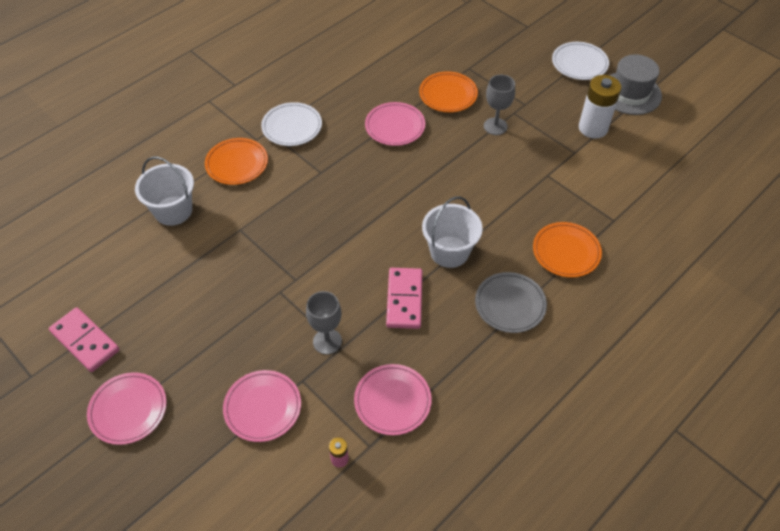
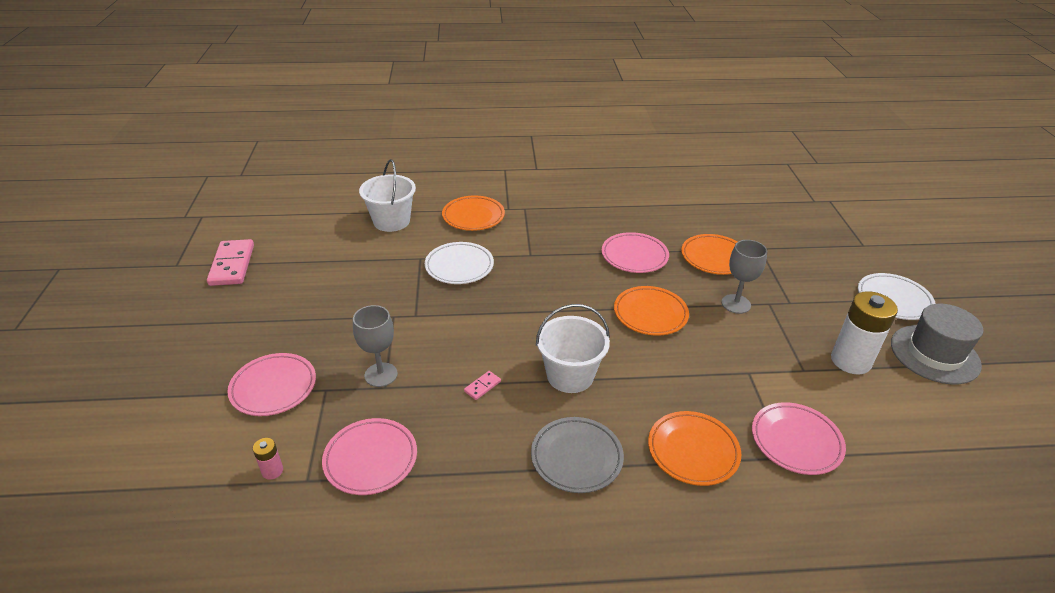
camera: 40 degrees right, 15 degrees down
pink plate [87,372,167,445] -> pink plate moved to [752,402,846,475]
white plate [261,102,322,146] -> white plate moved to [425,242,494,284]
pink domino [386,268,422,329] -> pink domino [464,371,501,400], size x0.45
none -> orange plate [614,286,689,336]

